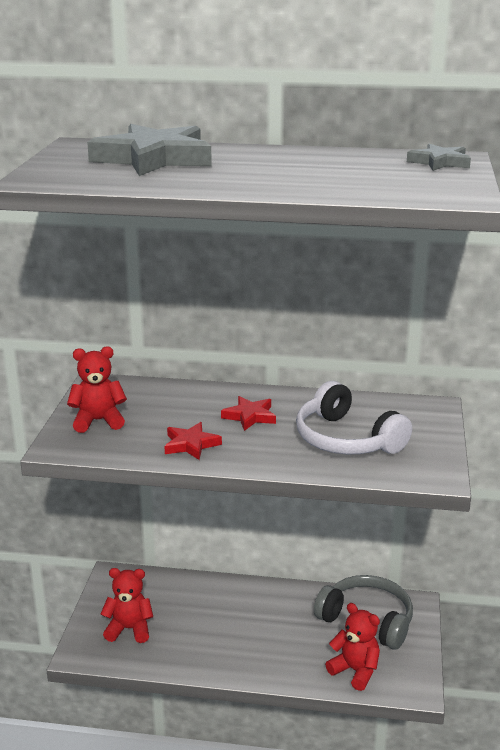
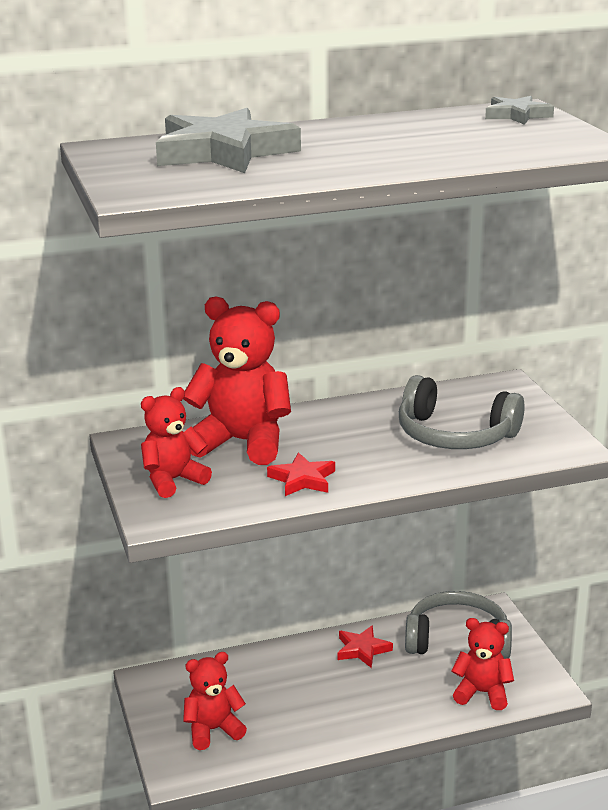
camera: 25 degrees left, 0 degrees up
red star [221,396,276,431] -> red star moved to [338,625,393,668]
white headphones [296,381,412,454] -> grey headphones [399,375,525,449]
none -> red teddy bear [183,296,291,465]

